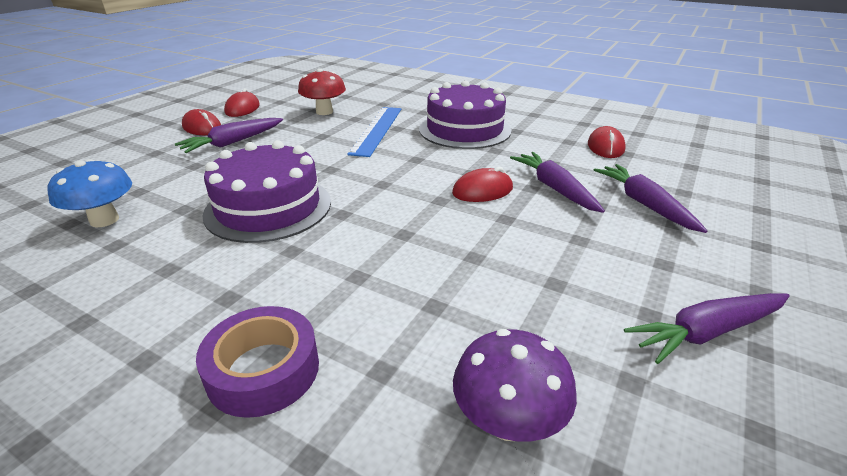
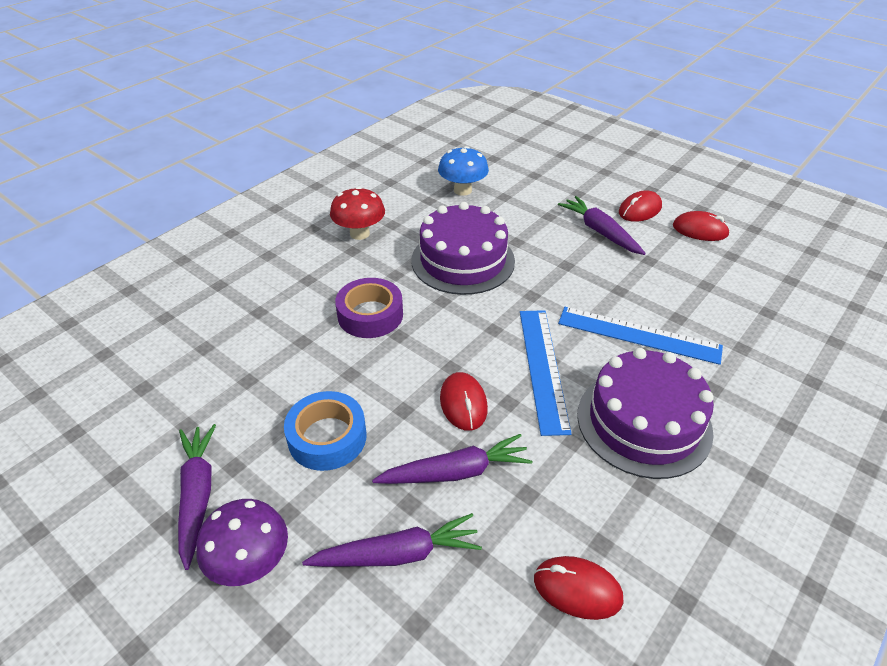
camera: 100 degrees right, 10 degrees up
purple tape [196,306,319,418] -> purple tape moved to [335,278,403,338]
red mushroom [298,68,346,115] -> red mushroom moved to [330,187,385,240]
purple mushroom [453,329,577,442] -> purple mushroom moved to [196,499,288,586]
none -> blue tape [284,391,367,471]
none -> blue ruler [520,310,572,436]

